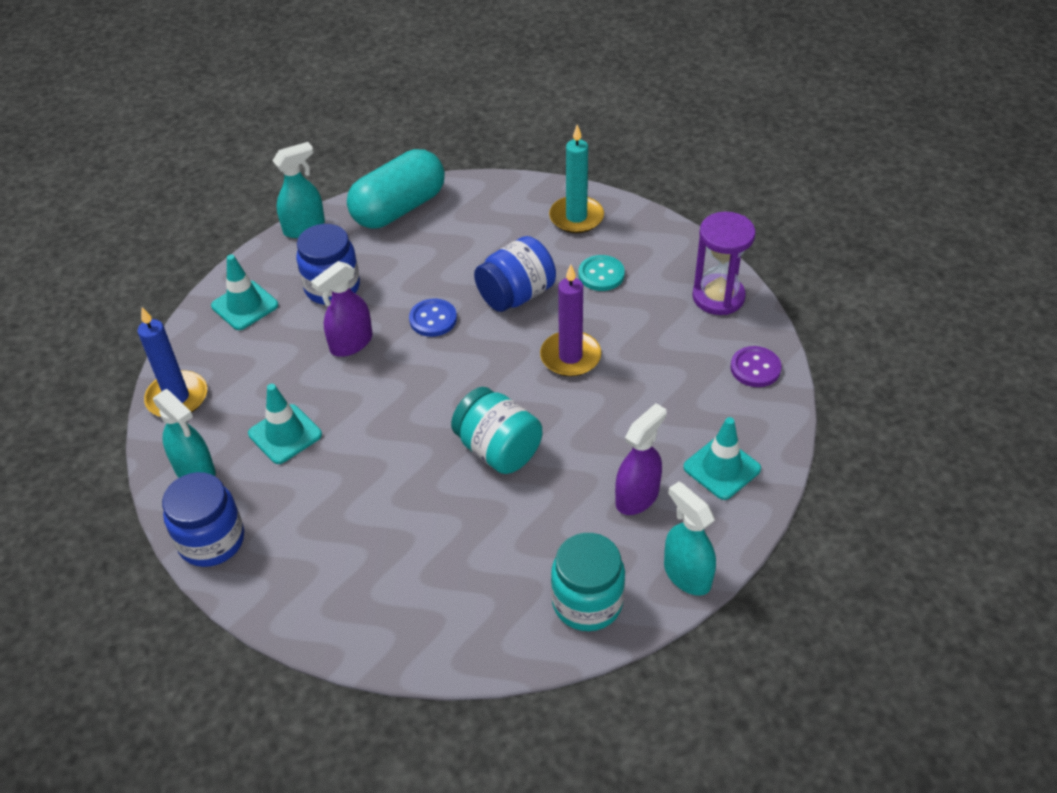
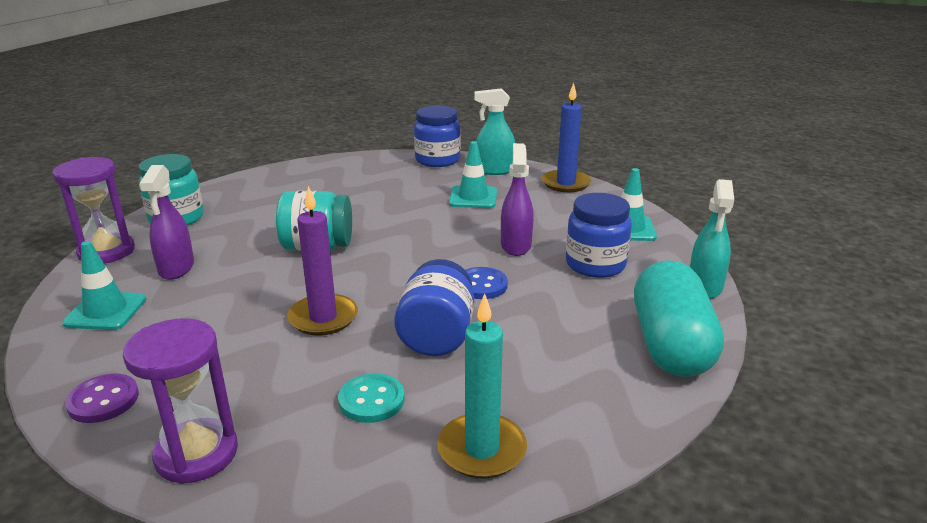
camera: 135 degrees right, 20 degrees down
turquoise spray bottle [664,481,716,596] -> purple hourglass [52,157,135,264]

